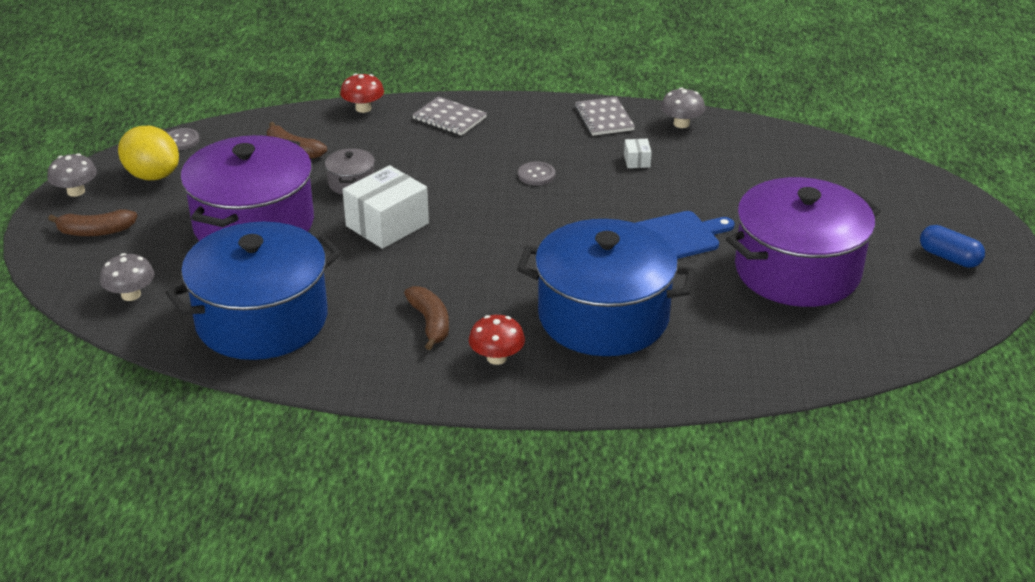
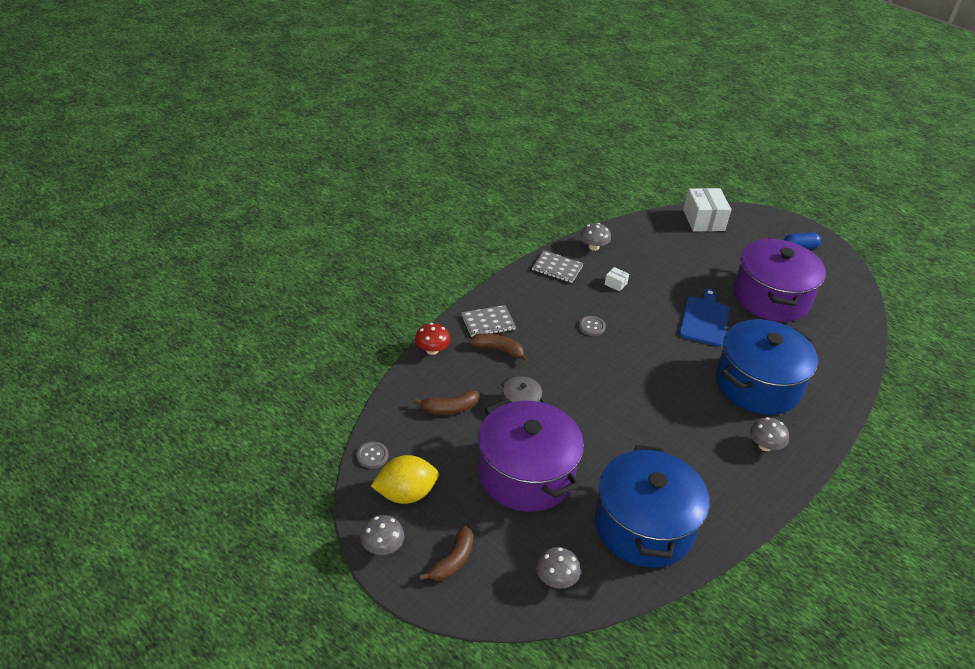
camera: 55 degrees left, 5 degrees up
white box [343,165,429,249] -> white box moved to [683,188,731,232]
brown banana [404,286,449,350] -> brown banana moved to [469,333,528,362]
red mushroom [469,315,525,365] -> grey mushroom [750,417,789,451]

